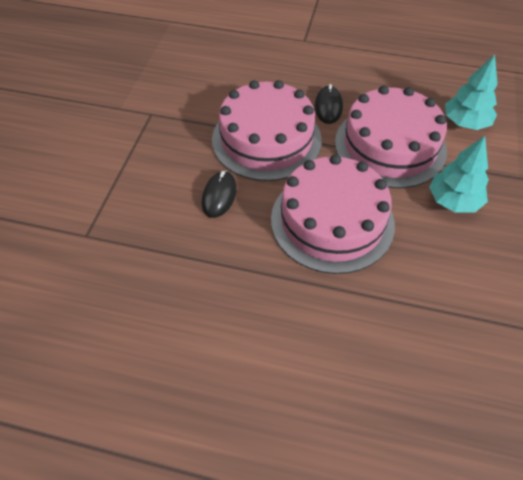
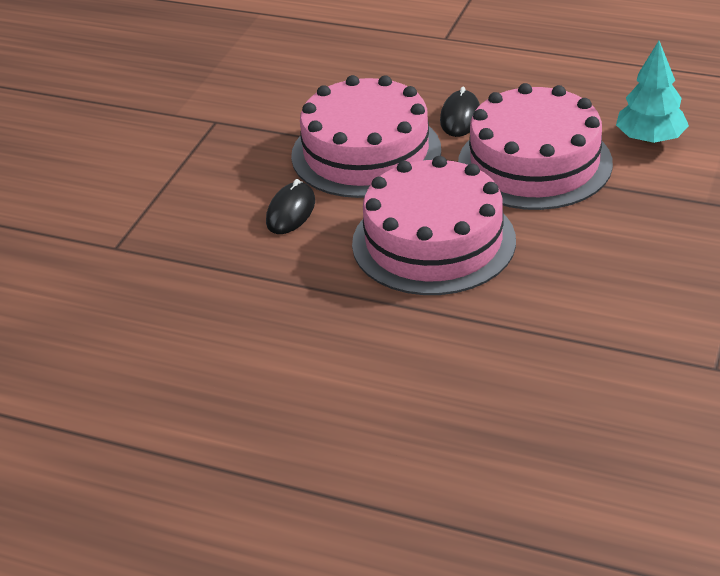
camera: 10 degrees right, 15 degrees down
turquoise tree [429,136,489,213] -> none

